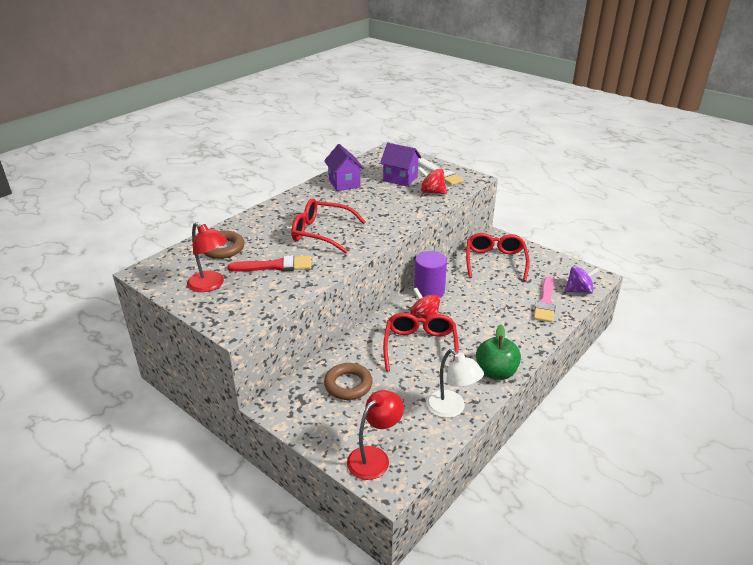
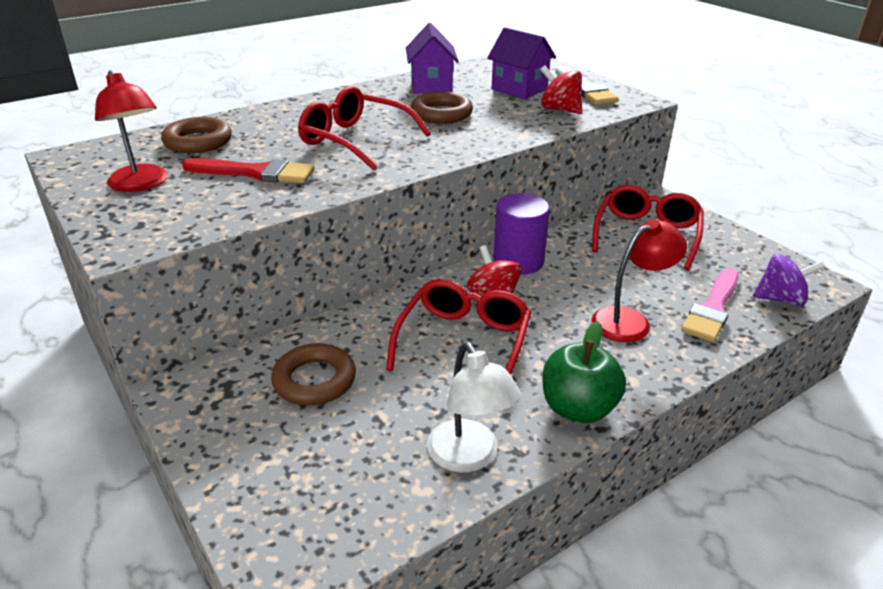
camera: 15 degrees right, 0 degrees up
red lamp [347,390,404,480] -> red lamp moved to [591,219,687,342]
none -> brown ring [411,91,473,124]

